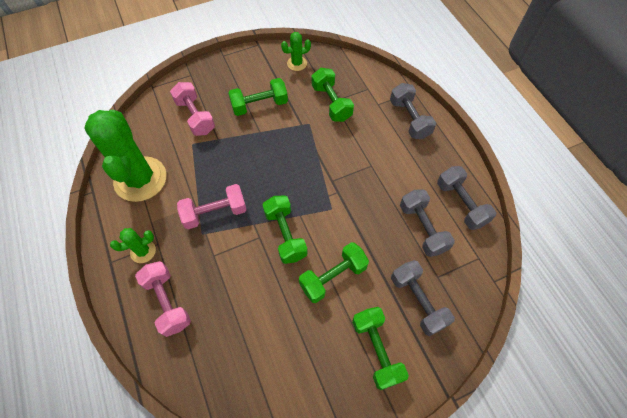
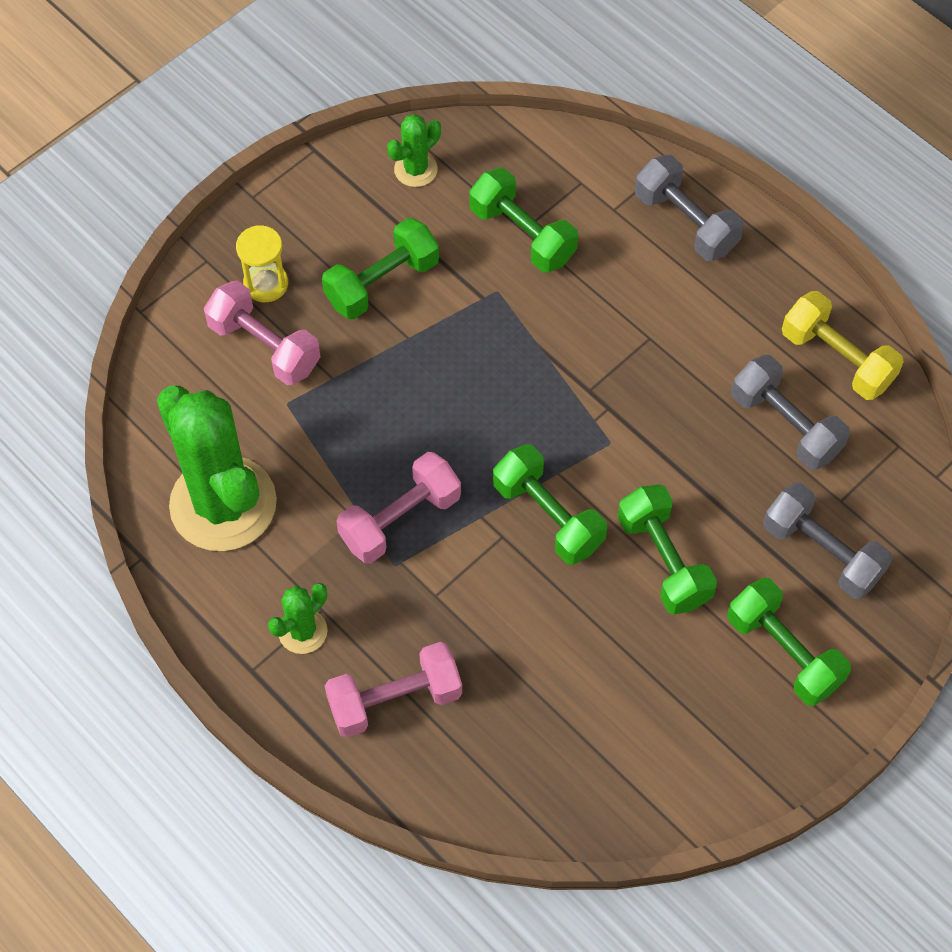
camera: 20 degrees left, 0 degrees up
pink dumbbell [135,261,191,337] -> pink dumbbell turned 60 degrees counterclockwise [325,642,462,738]
green dumbbell [299,242,369,303] -> green dumbbell turned 60 degrees counterclockwise [617,484,717,614]
grey dumbbell [437,166,496,230] -> yellow dumbbell [782,291,904,400]
none -> yellow hourglass [236,225,288,302]

